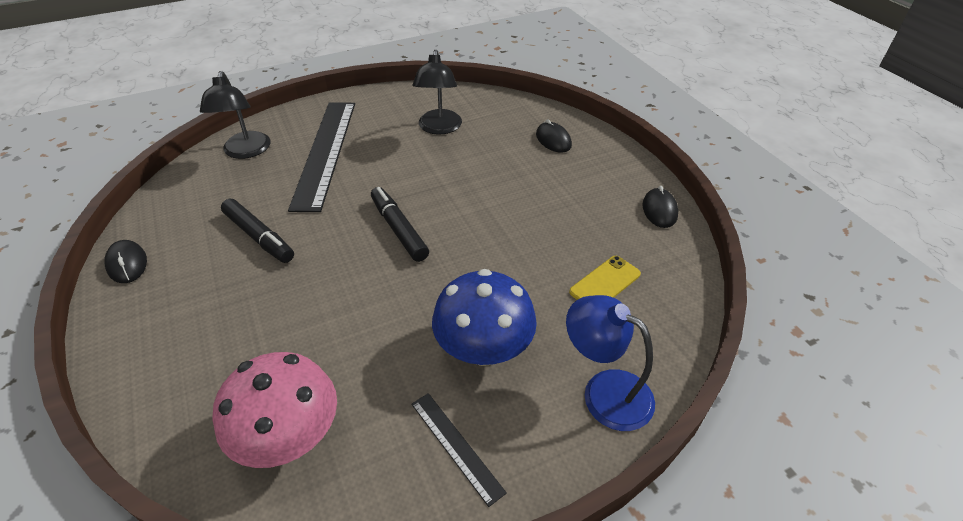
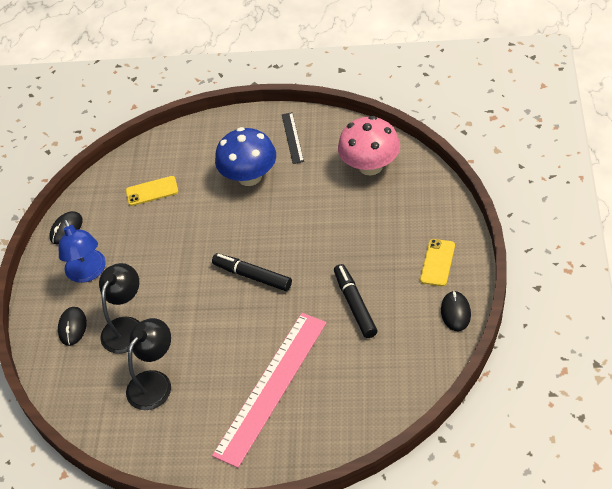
camera: 145 degrees left, 5 degrees up
black lamp [200,71,271,159] -> black lamp moved to [99,263,140,354]
black ruler [288,102,355,212] -> pink ruler [212,313,327,468]
black marker [371,187,429,262] -> black marker turned 120 degrees clockwise [212,253,292,291]
blue lamp [566,295,655,431] -> blue lamp moved to [59,219,106,283]
none -> yellow phone [420,239,455,286]

